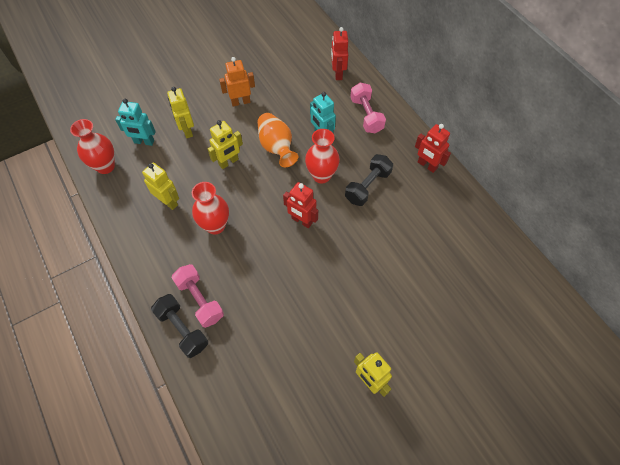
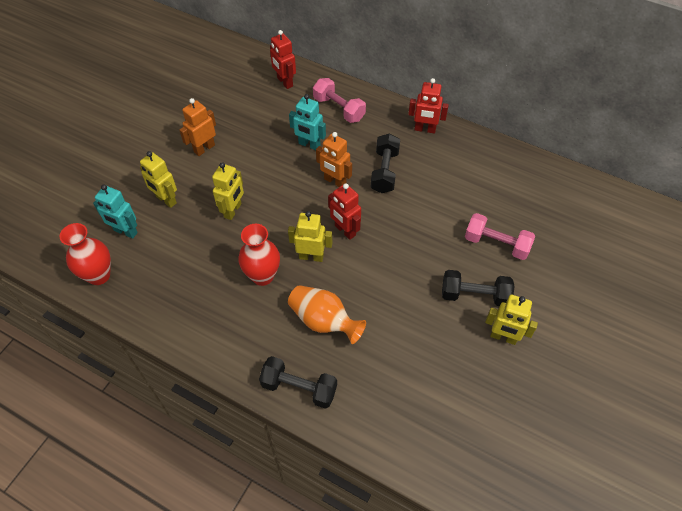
camera: 30 degrees left, 5 degrees down
turquoise robot [115,99,156,146] -> turquoise robot turned 45 degrees clockwise [93,185,138,239]
yellow robot [142,163,179,210] -> yellow robot moved to [288,211,332,262]
pink dumbbell [172,264,224,328] -> pink dumbbell moved to [465,213,535,260]
orange vase [257,113,298,167] -> orange vase moved to [288,285,366,344]
red robot [283,182,318,228] -> red robot turned 45 degrees clockwise [328,183,361,240]
red vase [305,129,340,183] -> orange robot [316,132,352,187]
none -> black dumbbell [442,270,514,306]

